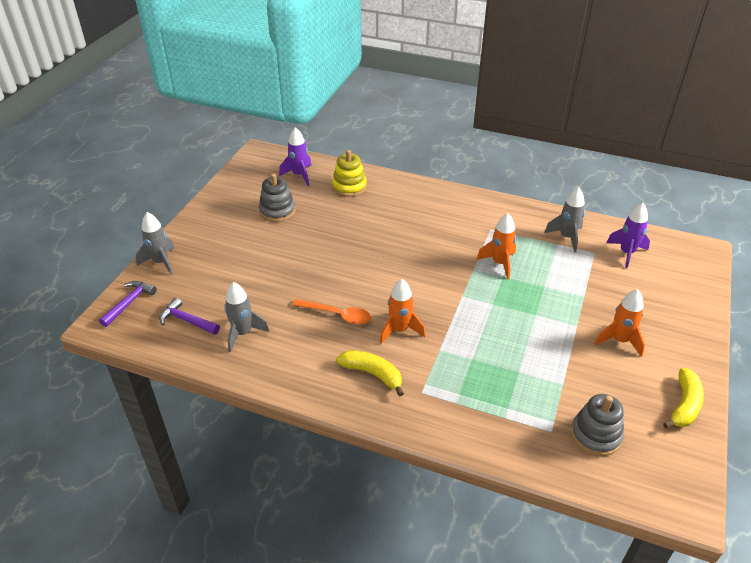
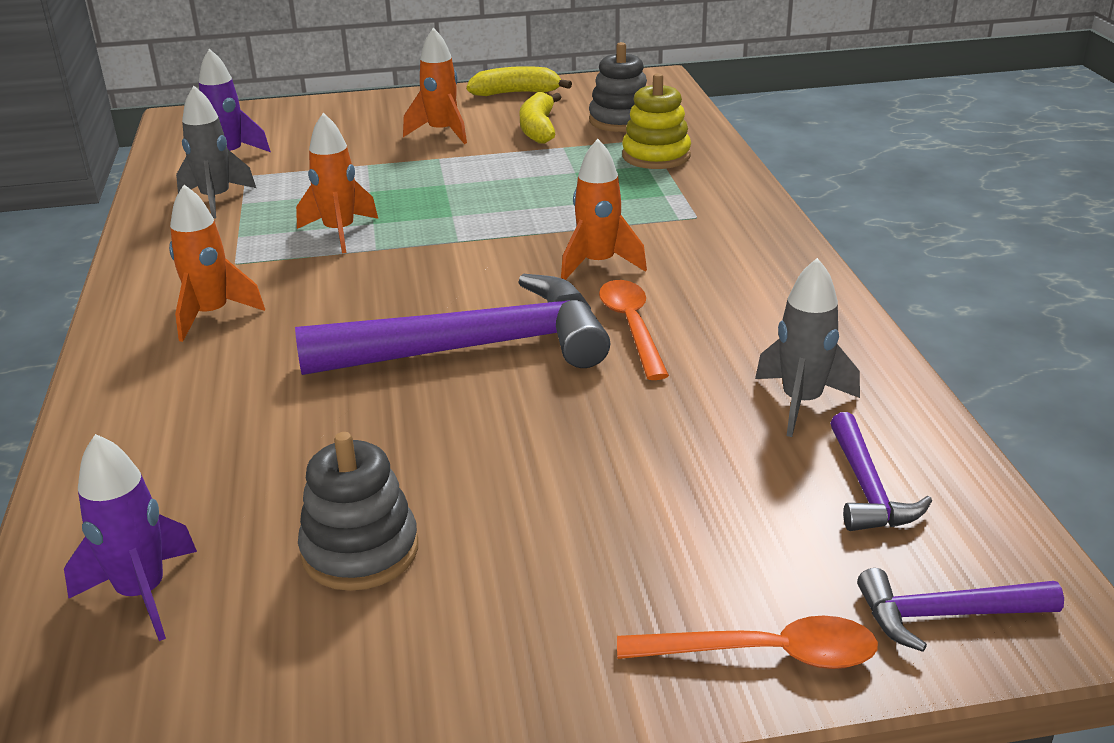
camera: 120 degrees left, 10 degrees down
grey rocket [136,212,175,275] -> orange spoon [617,616,878,669]
yellow stacking toy [332,150,367,197] -> yellow stacking toy moved to [622,73,691,169]
yellow banana [336,350,404,397] -> yellow banana moved to [519,92,561,144]
none -> orange rocket [169,185,265,342]
none -> purple hammer [295,274,610,375]

